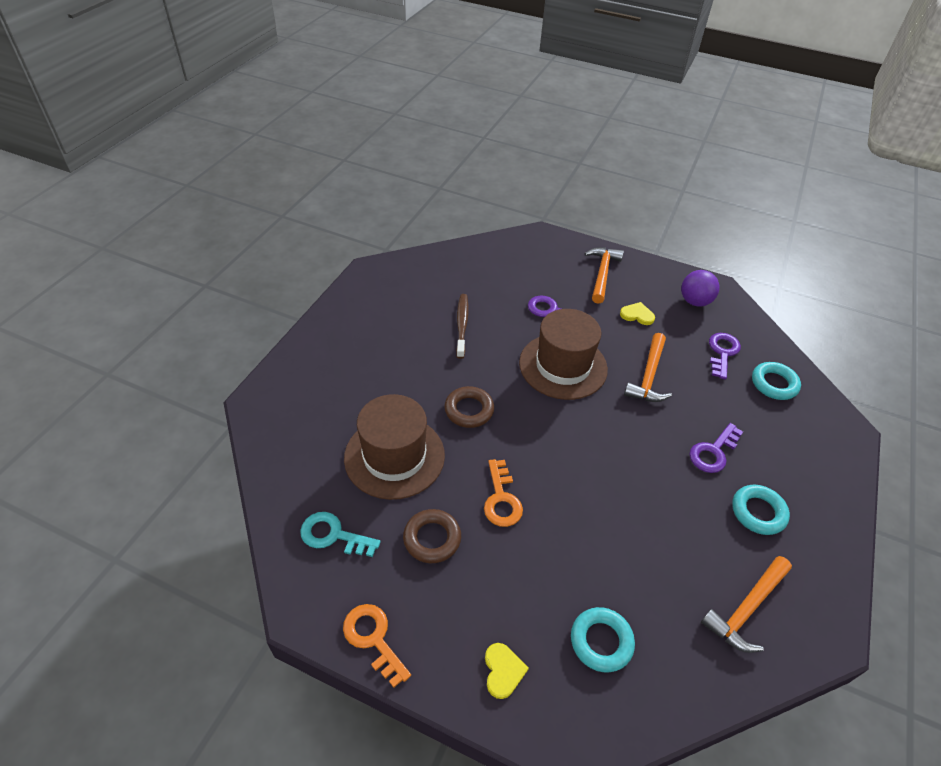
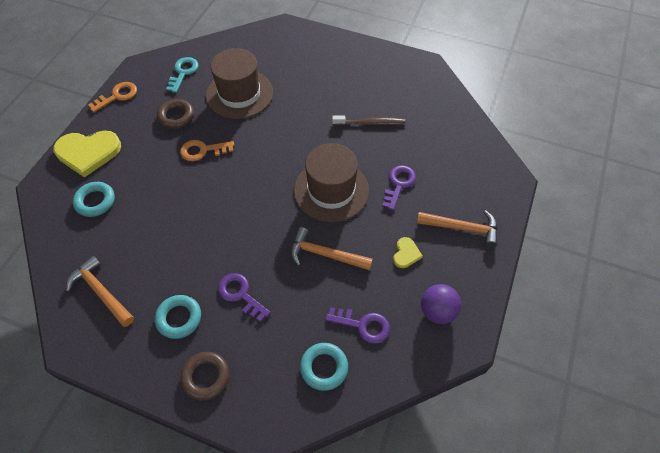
camera: 90 degrees right, 10 degrees up
brown ring [444,386,494,428] -> brown ring moved to [180,352,229,400]
yellow heart [485,643,529,699] -> yellow heart [53,130,121,178], size x2.11

